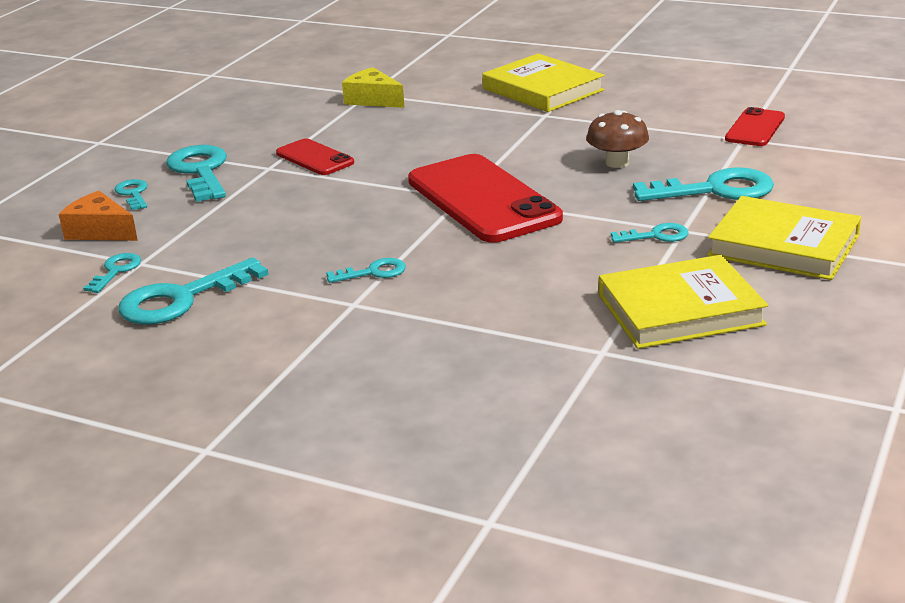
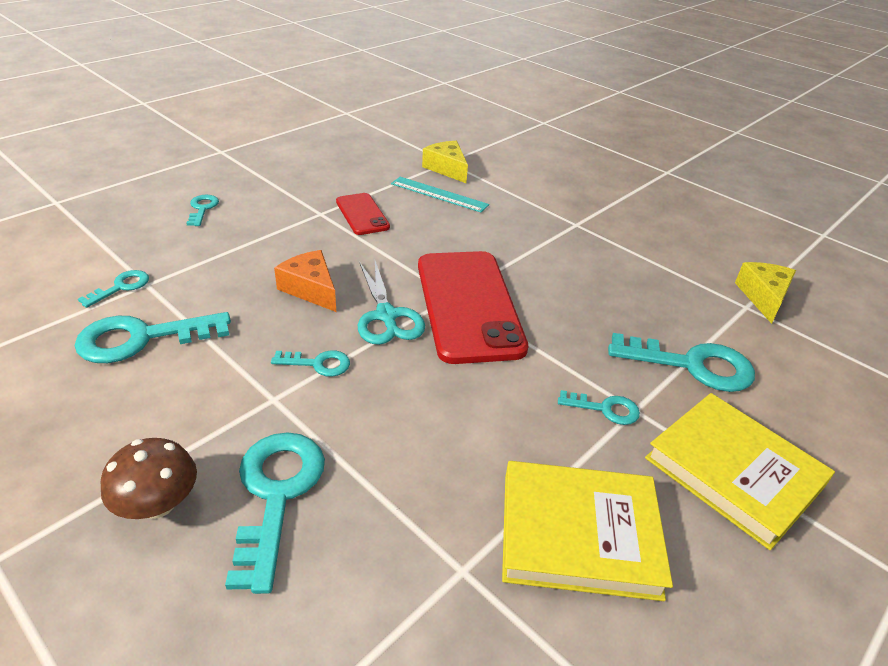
camera: 15 degrees right, 10 degrees up
orange cheese [59,191,138,241] -> orange cheese moved to [274,250,336,312]
turquoise key [166,145,227,202] -> turquoise key moved to [225,432,325,594]
yellow book [482,53,604,112] -> none
brown mushroom [586,110,649,168] -> brown mushroom moved to [101,438,197,519]
red phone [725,107,785,146] -> yellow cheese [735,262,796,324]
none -> turquoise scissors [358,261,425,345]
none -> turquoise ruler [391,177,489,212]

